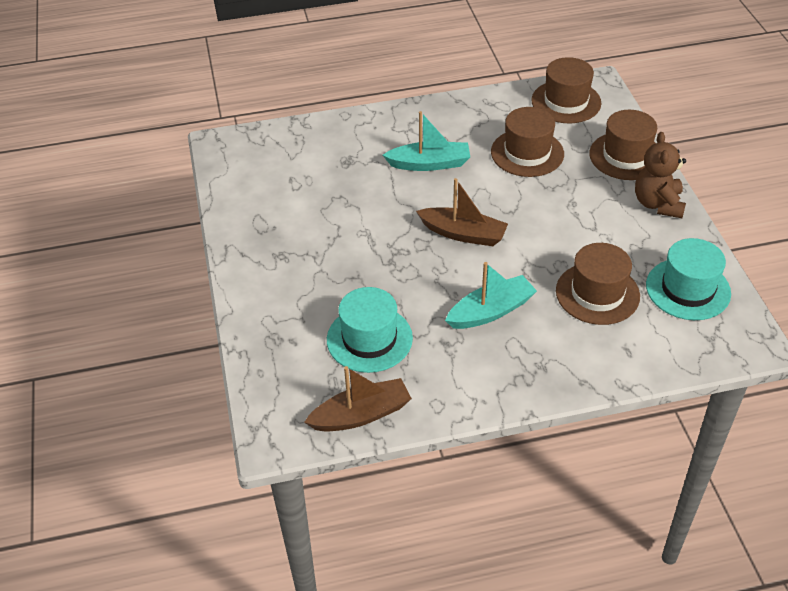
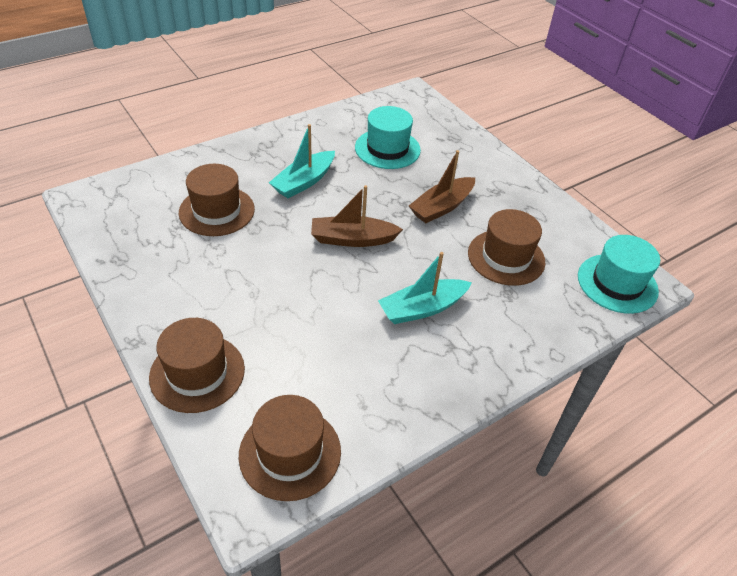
camera: 155 degrees right, 0 degrees up
brown boat [304,366,412,432] -> brown boat moved to [409,150,475,223]
brown hat [491,107,564,177] -> brown hat moved to [468,209,545,286]
brown teddy bear [635,132,686,218] -> none
turquoise hat [646,238,731,320] -> turquoise hat moved to [578,235,660,314]

